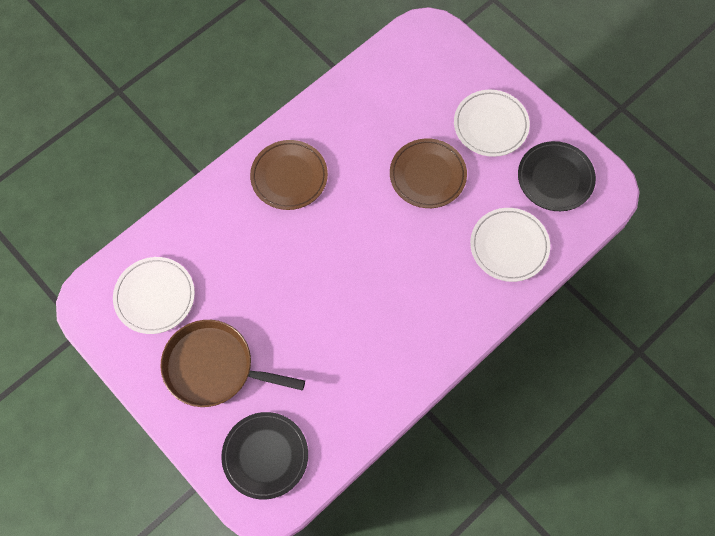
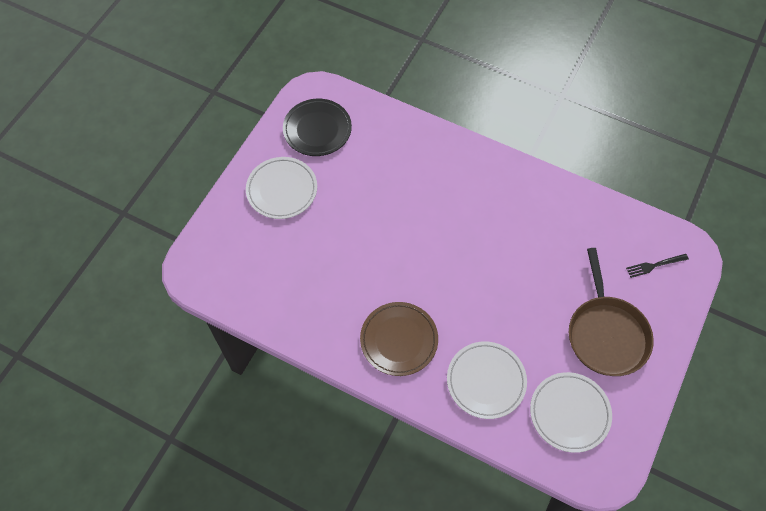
camera: 110 degrees left, 5 degrees down
black plate [221,412,308,500] -> black fork [626,254,689,278]
brown plate [390,139,467,208] -> none
white plate [470,208,550,282] -> white plate moved to [447,342,527,419]

